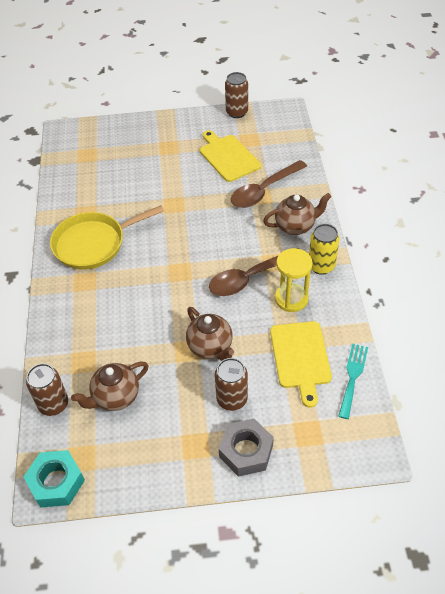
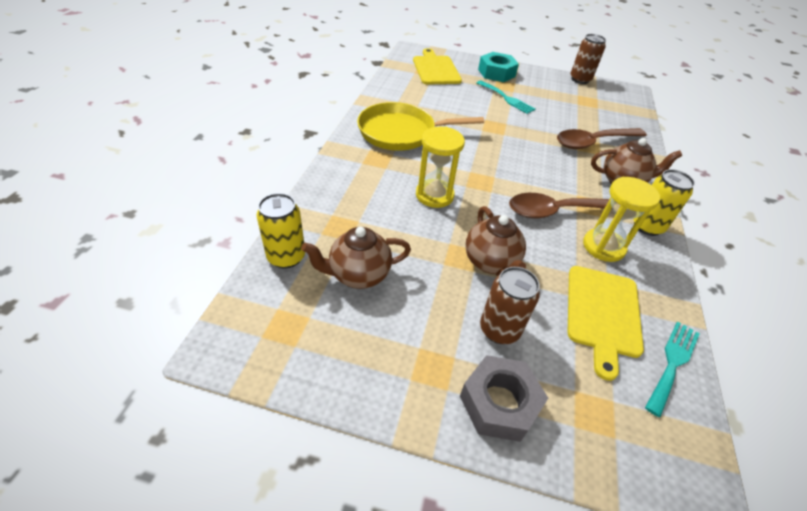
camera: 15 degrees right, 5 degrees down
turquoise nut [23,450,85,508] -> turquoise nut moved to [478,52,519,82]
brown can [26,363,68,416] -> yellow can [257,193,305,269]
yellow cutting board [200,130,261,182] -> yellow cutting board moved to [413,48,462,84]
none -> yellow hourglass [416,127,465,208]
none -> turquoise fork [477,80,535,114]

